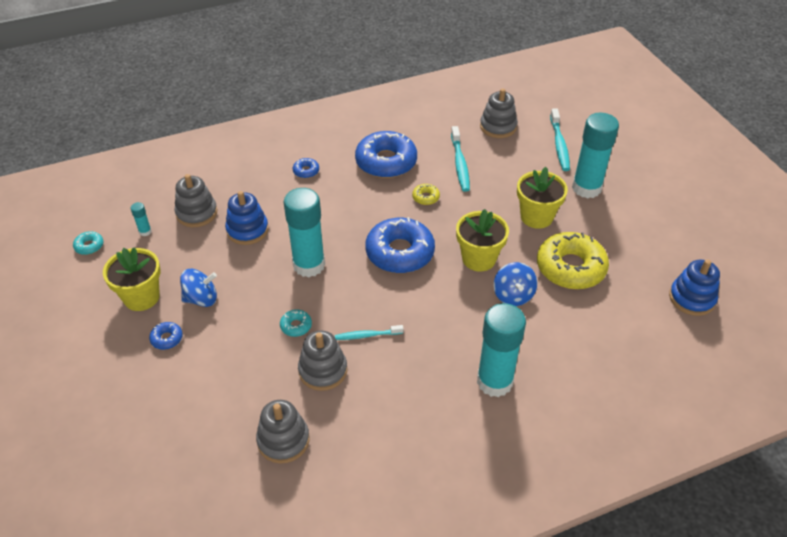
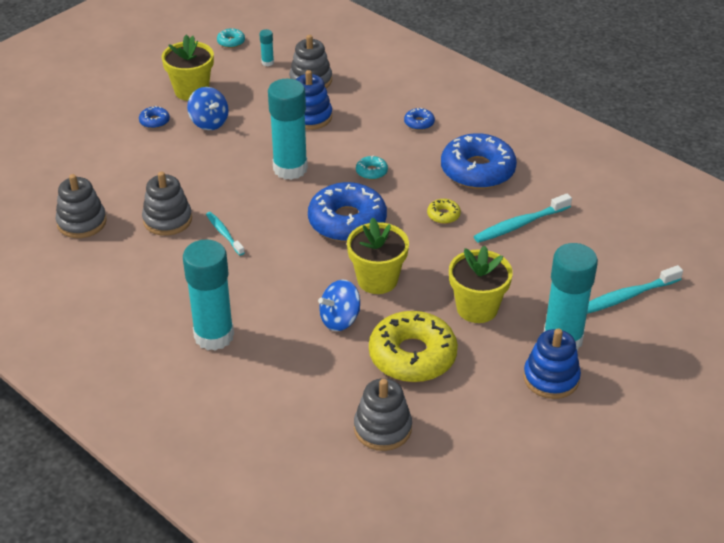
camera: 65 degrees right, 5 degrees down
turquoise donut [280,310,312,337] -> turquoise donut moved to [356,155,388,180]
grey stacking toy [480,88,518,138] -> grey stacking toy moved to [354,378,412,451]
blue stacking toy [669,260,720,316] -> blue stacking toy moved to [523,329,581,399]

